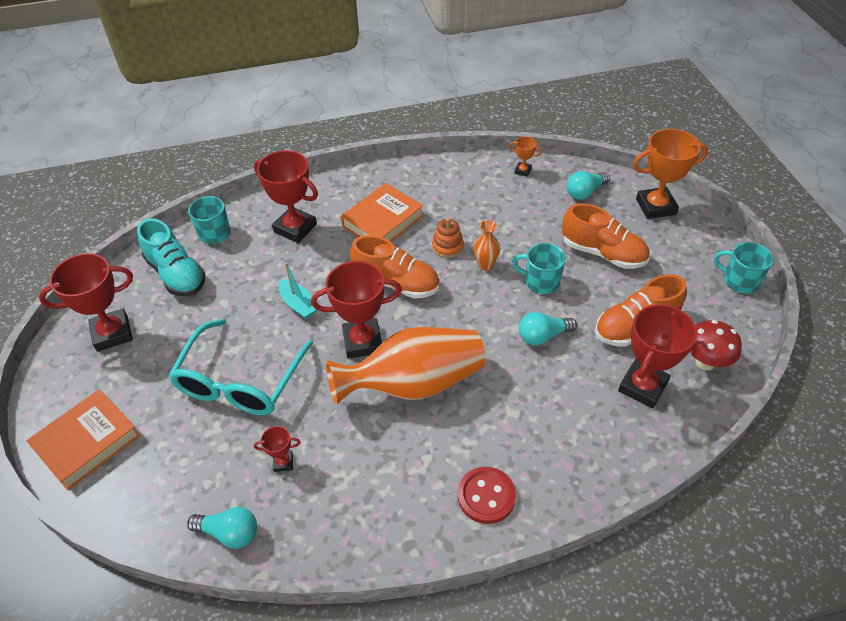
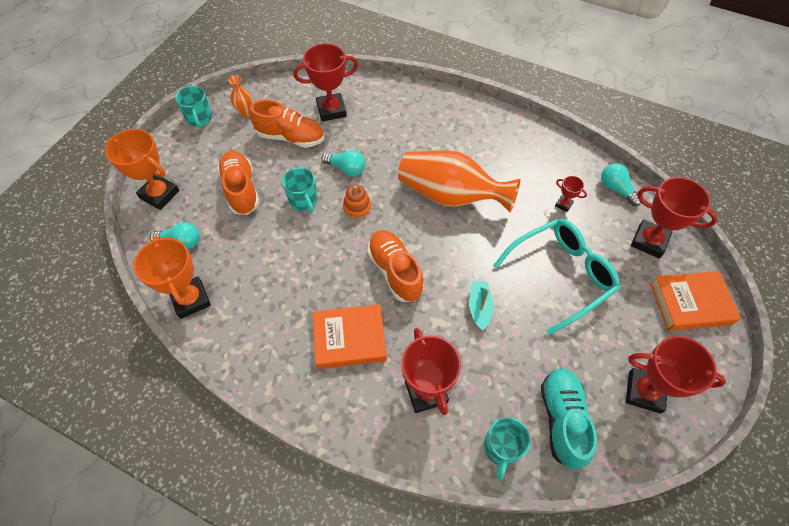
camera: 140 degrees left, 10 degrees up
red trophy [311,261,402,359] -> red trophy moved to [631,177,718,259]
orange stacking toy [432,218,464,258] -> orange stacking toy moved to [343,185,371,219]
red button [458,467,516,524] -> none
orange vase [474,220,500,271] -> orange vase moved to [228,75,252,117]
orange trophy [509,137,542,177] -> orange trophy [133,236,211,319], size x2.13
red mushroom [690,320,742,371] -> none

